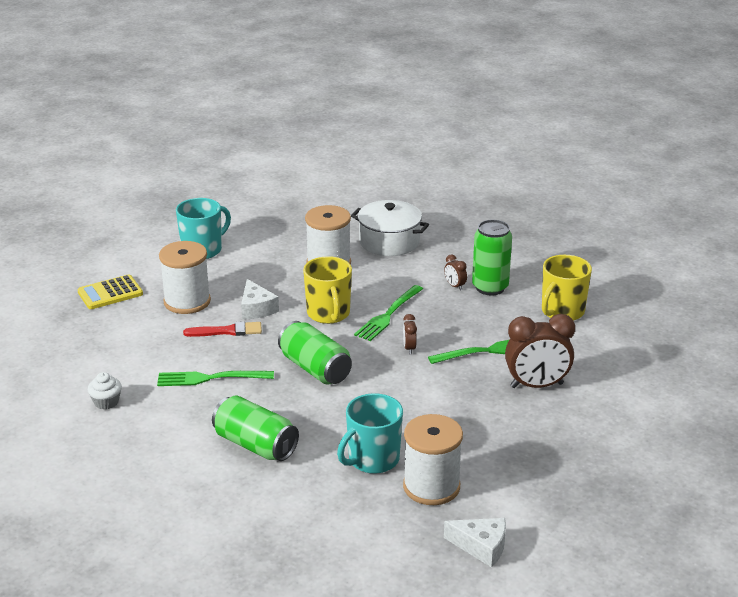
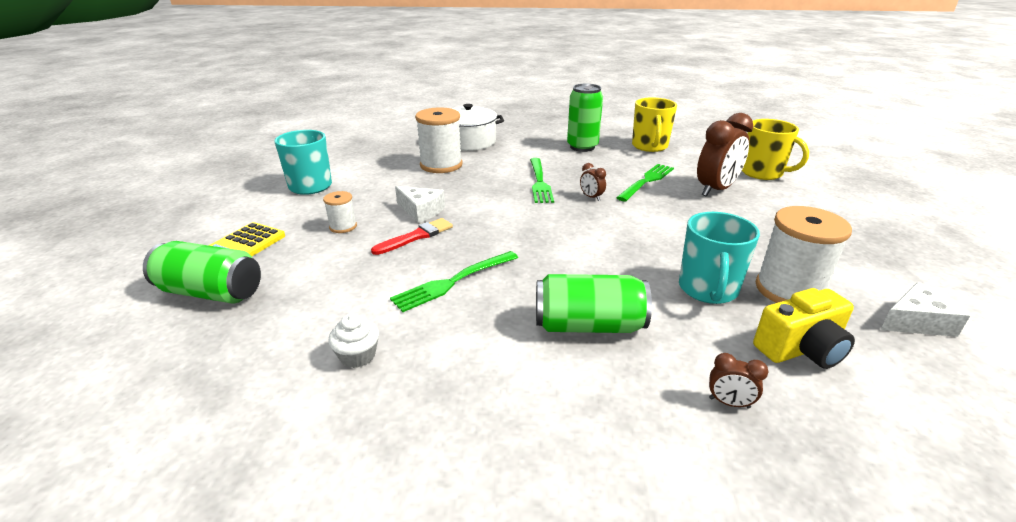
camera: 35 degrees left, 0 degrees up
white spool [159,241,211,314] -> white spool [323,191,357,233], size x0.51
green can [278,321,352,384] -> green can moved to [143,241,261,304]
yellow mug [303,256,352,324] -> yellow mug moved to [742,119,809,180]
brown clock [444,254,467,291] -> brown clock moved to [709,353,769,409]
none -> yellow camera [753,288,855,369]

